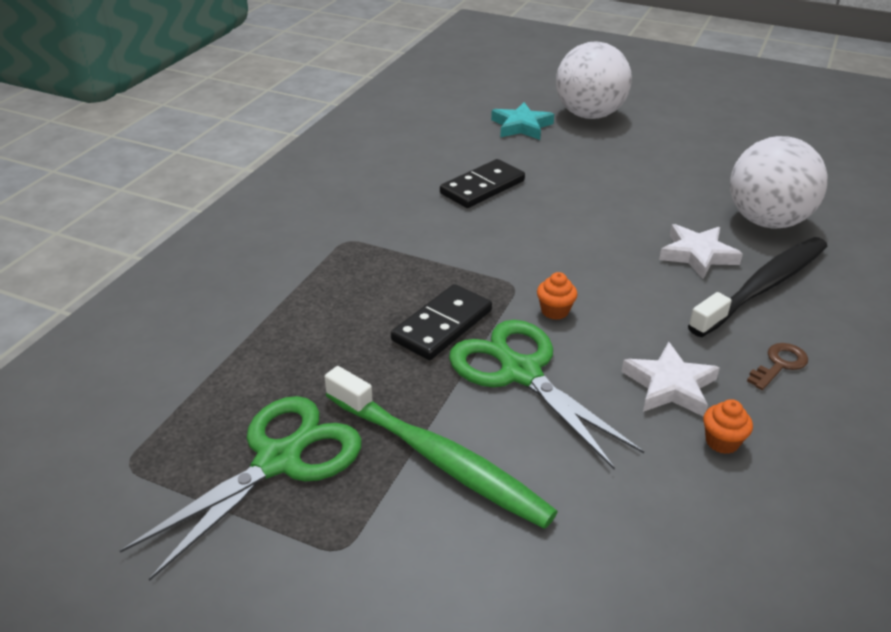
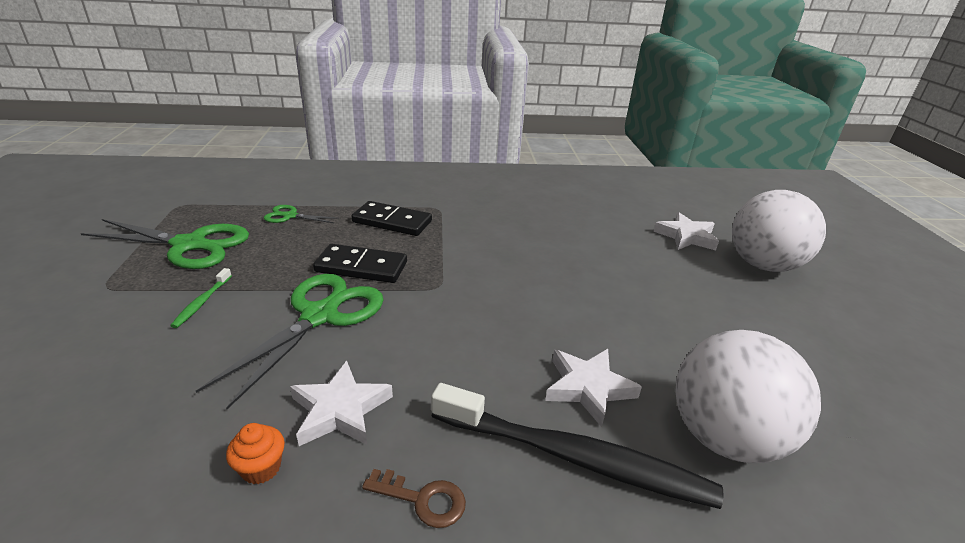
camera: 60 degrees right, 5 degrees down
green toothbrush [325,366,558,529] -> green toothbrush [170,268,232,328], size x0.41
black domino [440,159,525,208] -> black domino moved to [352,201,432,236]
turquoise star [491,102,554,140] -> white star [654,212,719,250]
orange cupcake [537,272,578,320] -> none
none -> green scissors [264,205,339,223]

